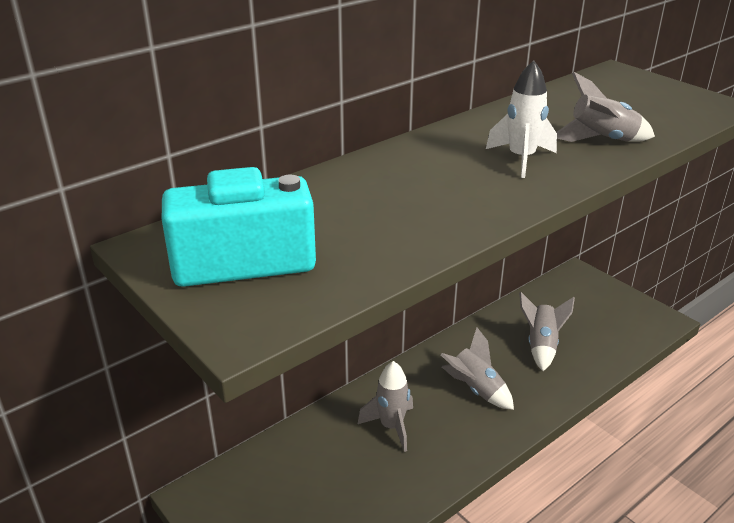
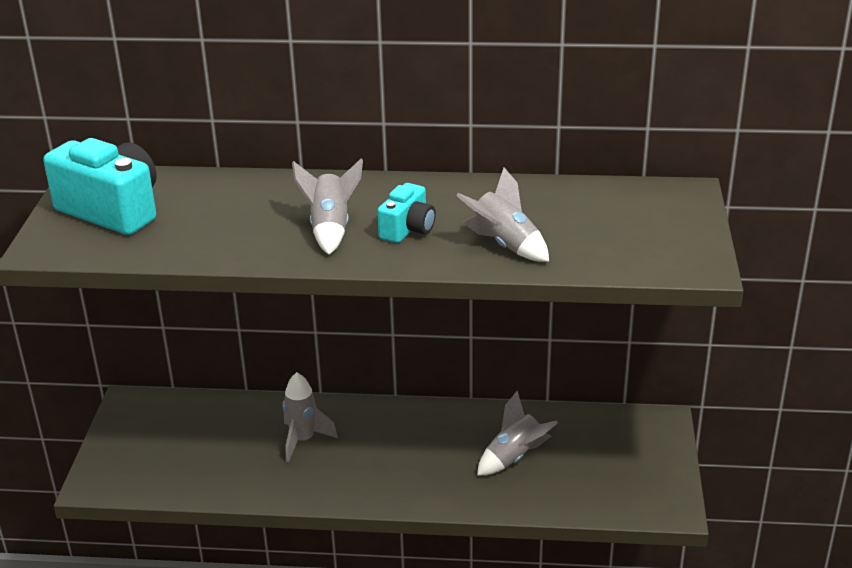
camera: 45 degrees right, 0 degrees up
grey rocket [441,328,514,410] -> grey rocket moved to [292,159,363,255]
white rocket [486,61,557,178] -> turquoise camera [377,183,436,243]

